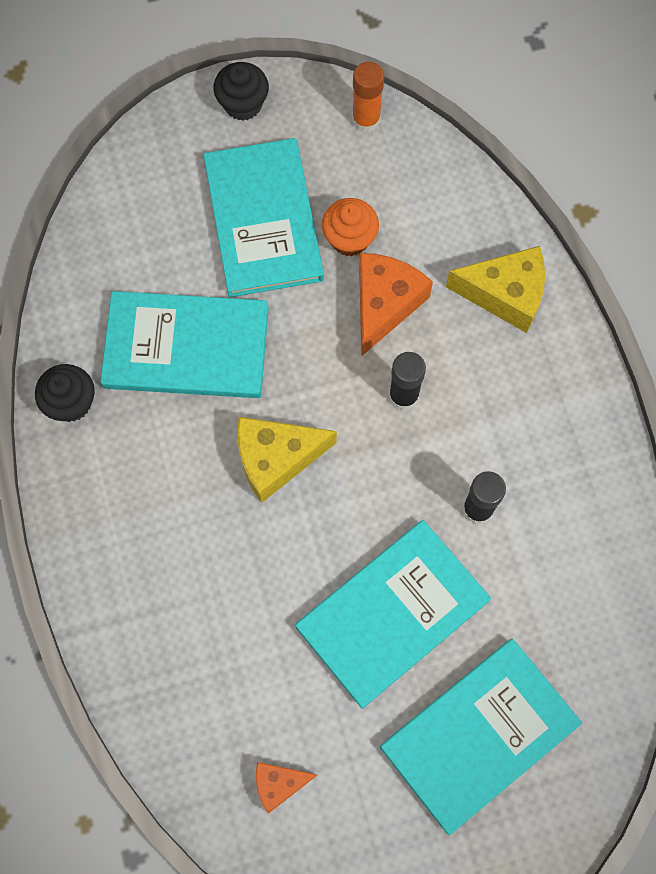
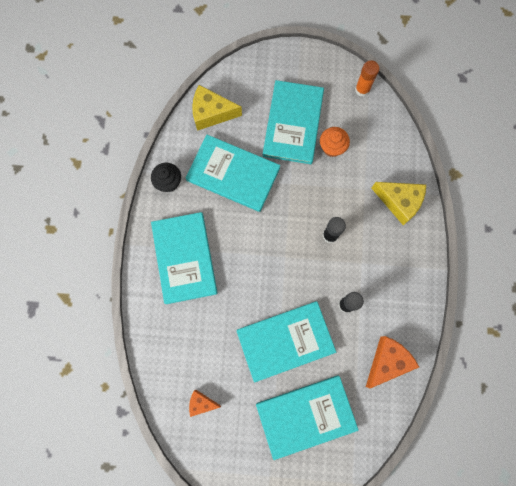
camera: 20 degrees right, 5 degrees up
black cupcake [213,62,269,121] -> none
yellow cheese [237,417,337,503] -> yellow cheese moved to [192,85,242,131]
orange cheese [359,253,433,357] -> orange cheese moved to [366,336,419,388]
none -> turquoise book [151,212,218,304]

